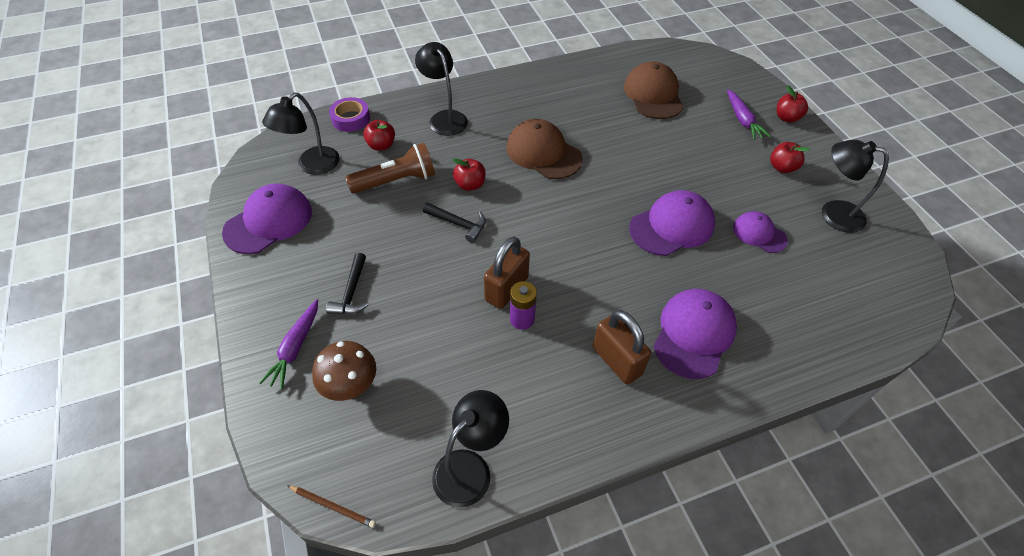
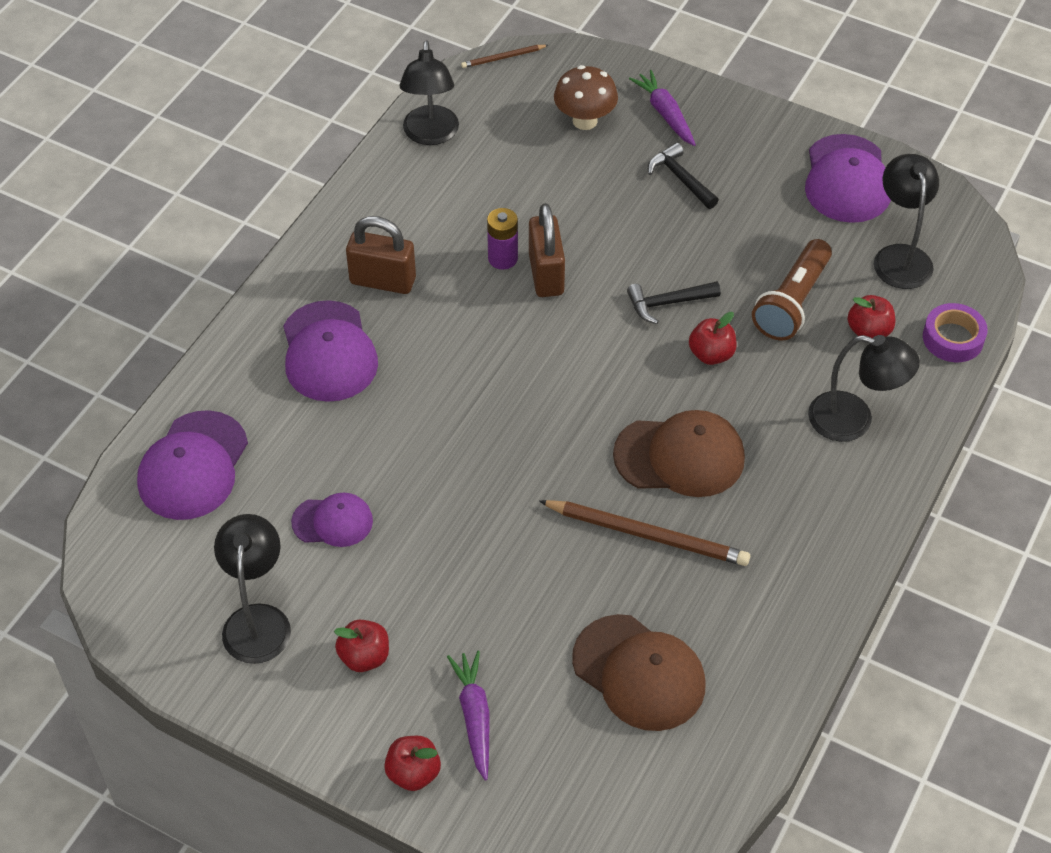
camera: 140 degrees right, 0 degrees up
purple cap [629,190,715,256] -> purple cap moved to [137,410,248,520]
purple carrot [727,89,771,140] -> purple carrot turned 45 degrees clockwise [447,651,490,781]
black lamp [822,140,889,233] -> black lamp turned 75 degrees counterclockwise [214,514,291,664]
none -> brown pencil [539,500,750,566]

